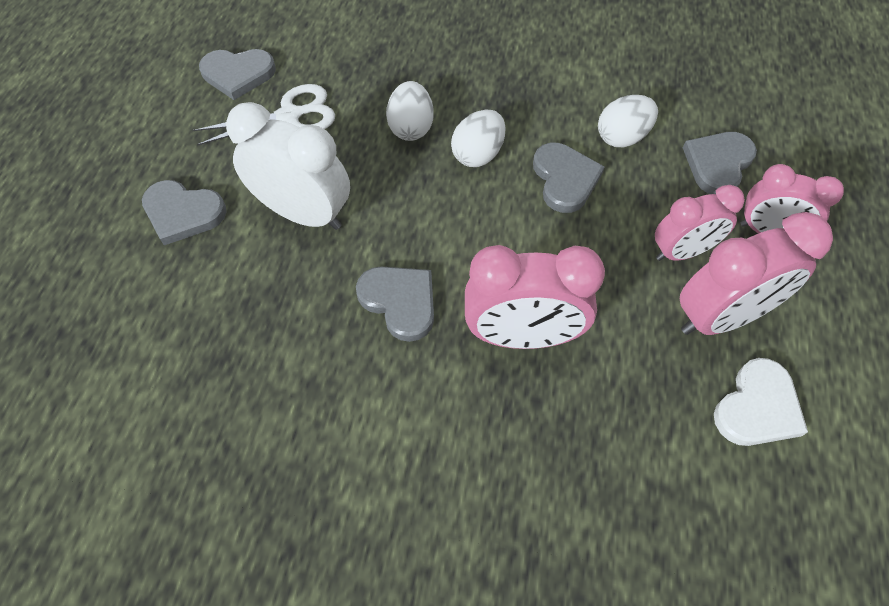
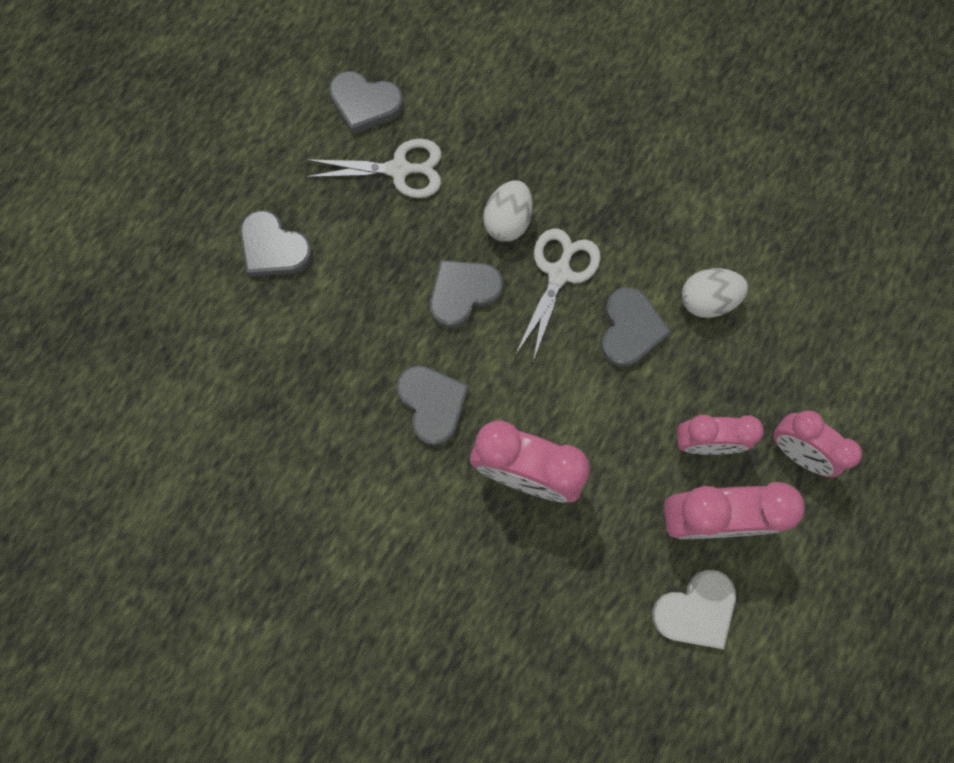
camera: 20 degrees right, 15 degrees up
white clock [226,102,350,230] -> none
white egg [451,110,505,167] -> white scissors [515,229,601,361]
grey heart [683,132,757,194] -> grey heart moved to [430,260,503,328]

